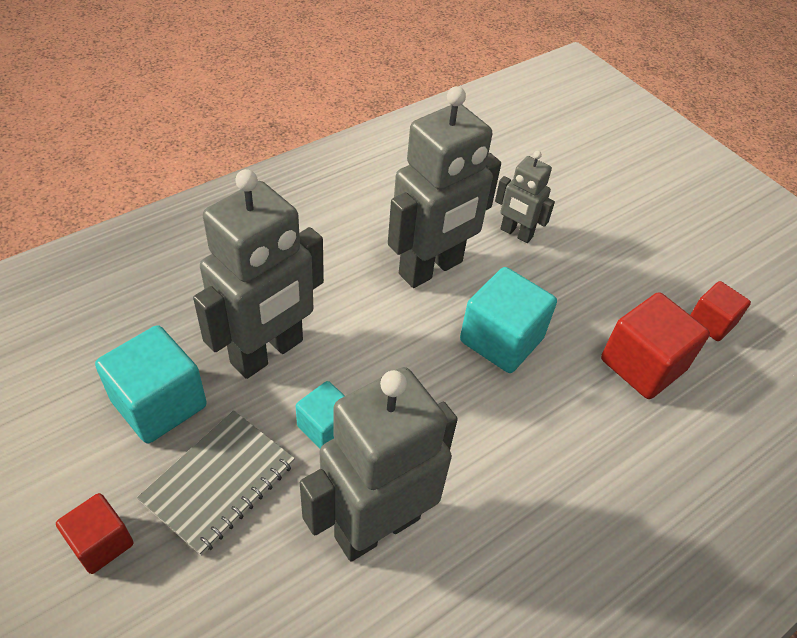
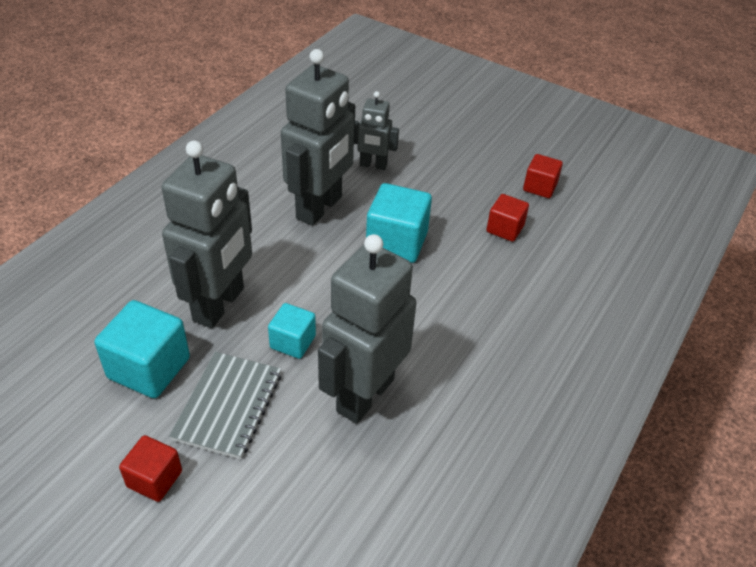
camera: 20 degrees left, 5 degrees down
red cube [601,292,710,399] -> red cube [486,194,529,242], size x0.60

